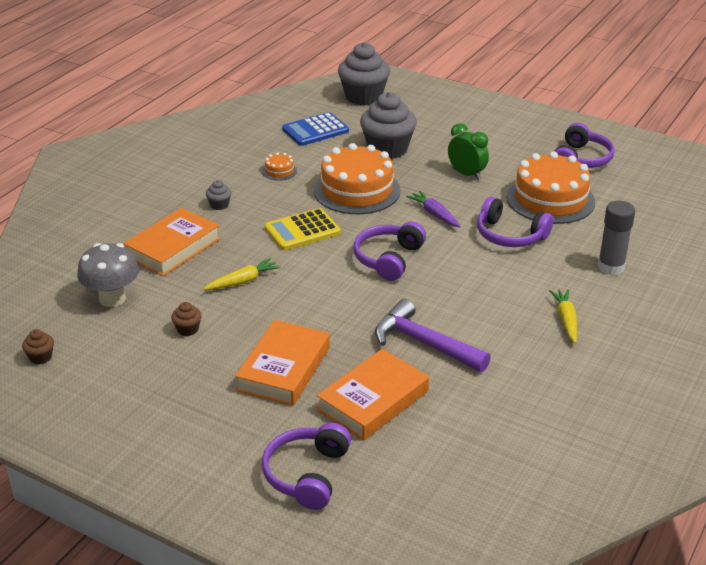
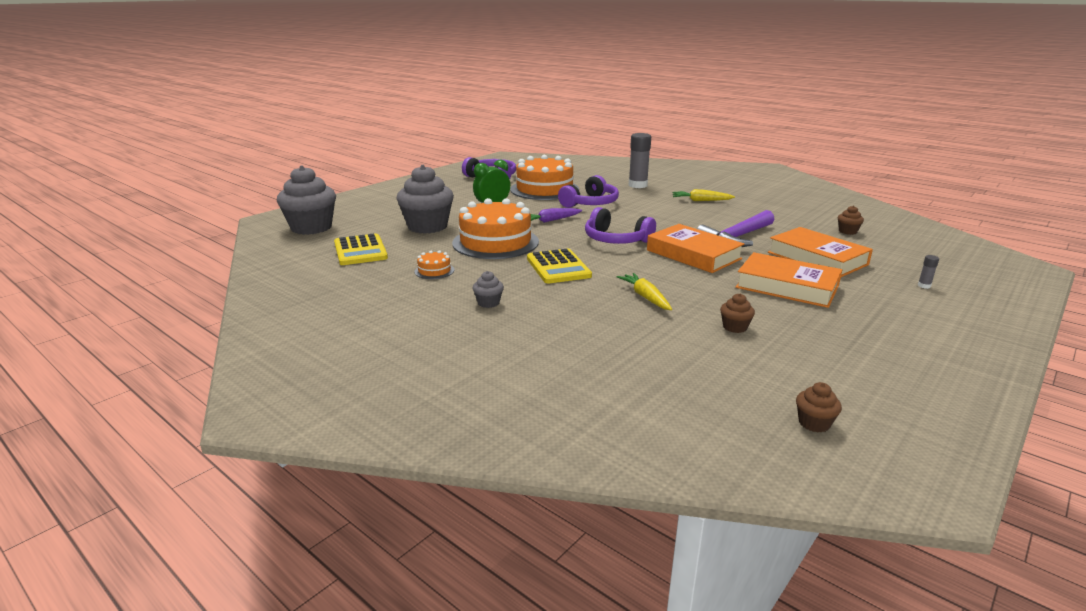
camera: 80 degrees left, 10 degrees down
grey mushroom [77,243,139,307] -> none
orange book [123,208,220,276] -> orange book moved to [647,224,744,273]
purple headphones [262,423,351,510] -> grey glue stick [918,255,939,289]
blue calculator [282,112,349,146] -> yellow calculator [334,233,388,265]
none -> brown cupcake [838,206,864,235]

